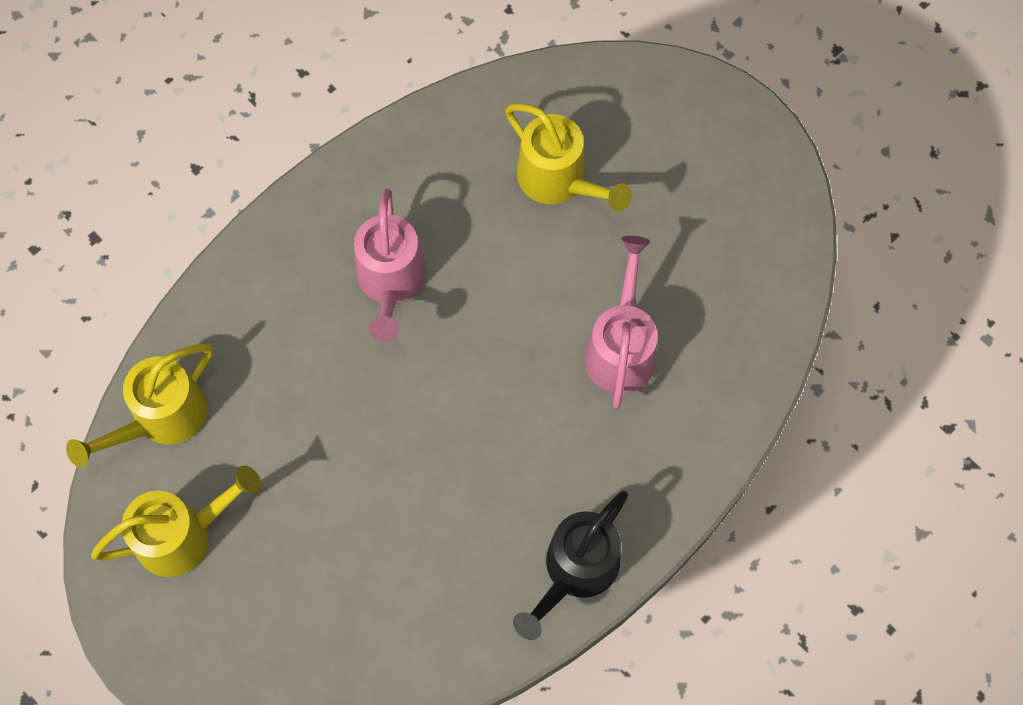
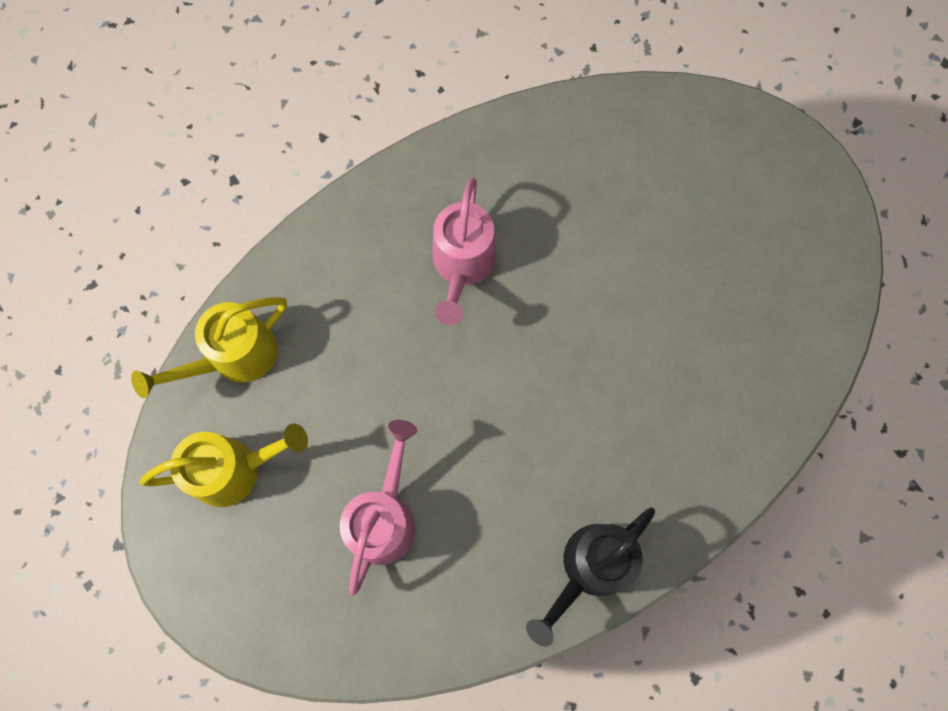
camera: 10 degrees right, 5 degrees up
yellow watering can [505,103,632,212] -> none
pink watering can [585,236,657,409] -> pink watering can moved to [340,420,418,595]

